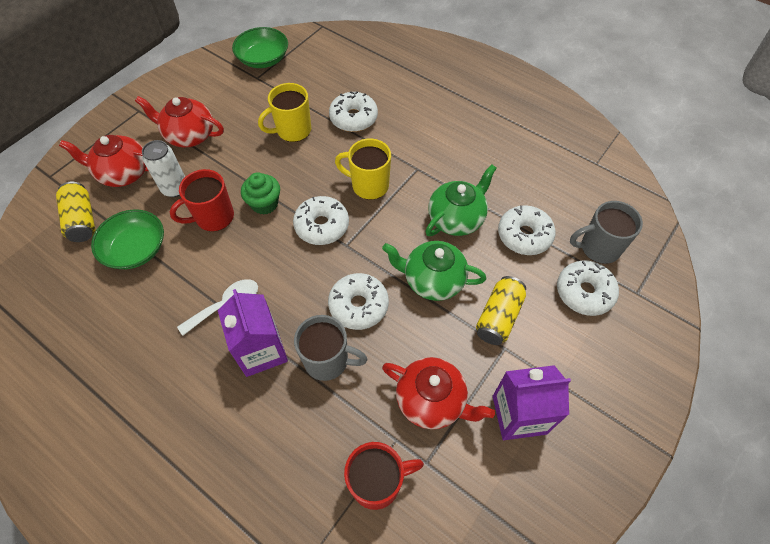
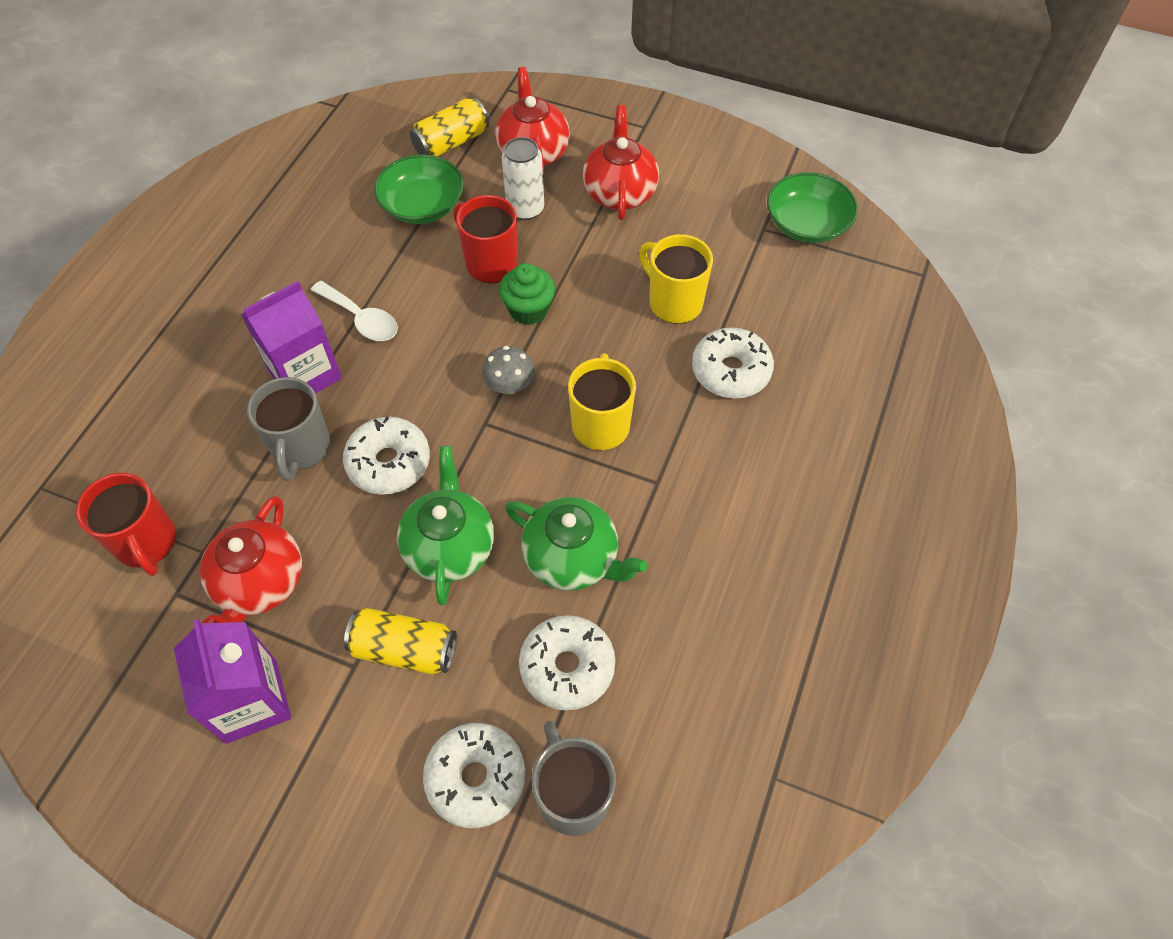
camera: 75 degrees right, 0 degrees up
white donut [293,196,349,245] -> grey mushroom [482,346,535,394]

